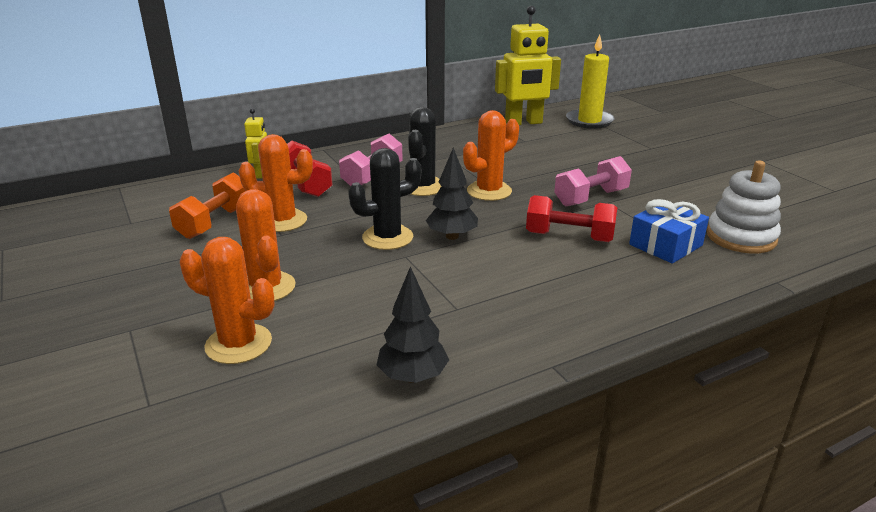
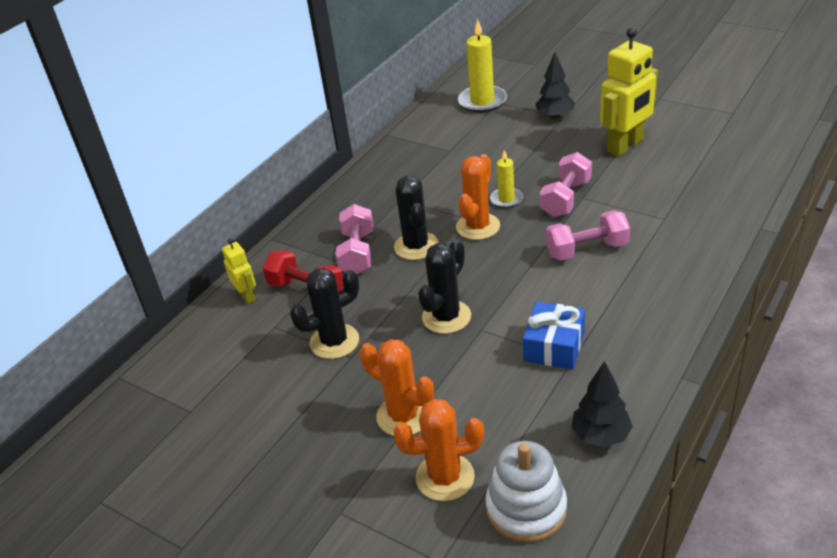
camera: 25 degrees left, 10 degrees up
orange dumbbell [169,173,245,239] -> none
orange cactus [238,134,313,232] -> black cactus [290,268,359,359]
black tree [426,147,478,240] -> black tree moved to [535,52,575,119]
yellow robot [495,6,561,125] -> yellow robot moved to [600,28,658,157]
red dumbbell [526,195,617,242] -> pink dumbbell [546,210,630,261]
blue gift [629,199,709,264] -> blue gift moved to [523,301,585,370]
white stacking toy [707,161,781,254] -> white stacking toy moved to [485,441,567,543]
none -> yellow candle [490,150,523,208]

